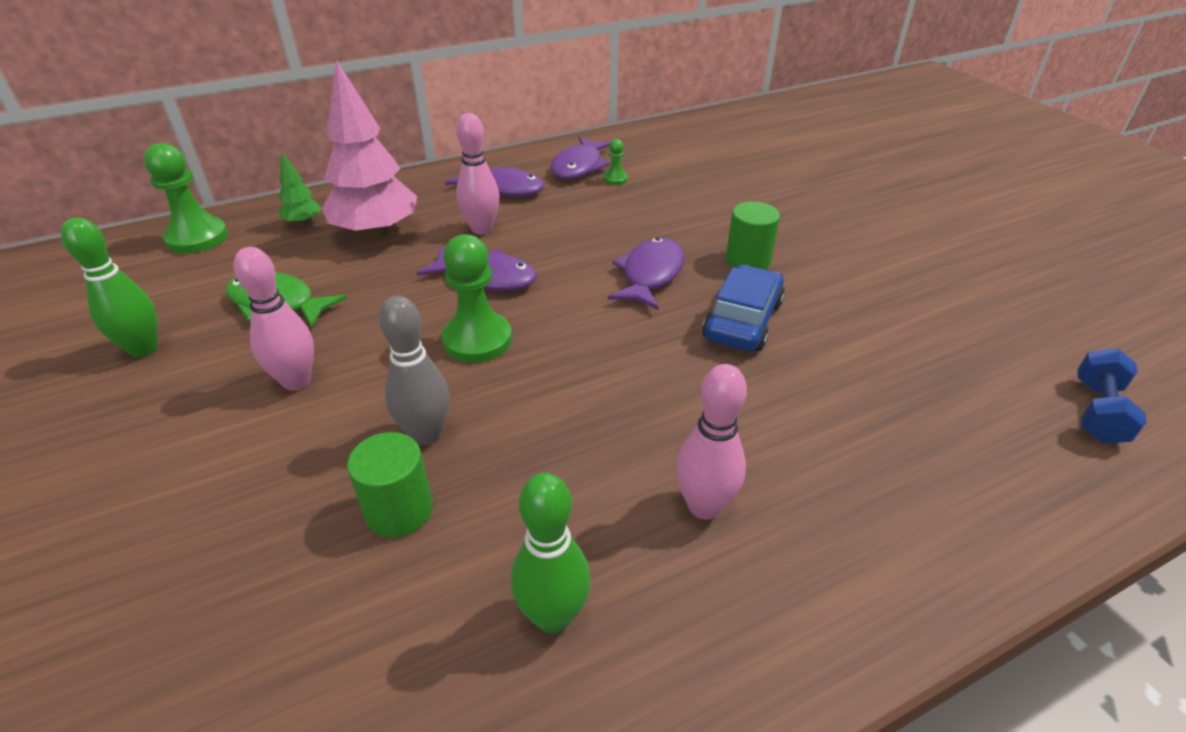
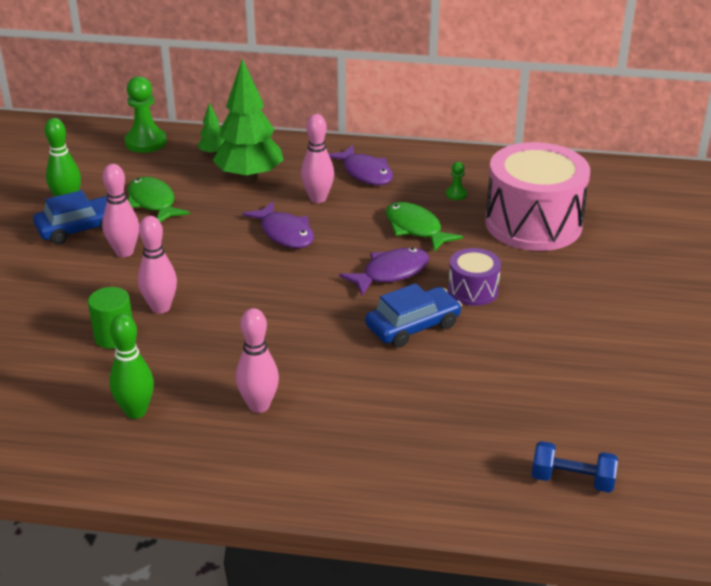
camera: 35 degrees right, 5 degrees down
pink tree [322,60,417,240] -> green tree [213,59,284,182]
grey bowling pin [379,296,449,445] -> pink bowling pin [138,216,177,314]
green pawn [442,234,512,363] -> none
purple fish [550,136,610,179] -> none
green cylinder [726,202,780,269] -> purple drum [448,248,501,306]
blue dumbbell [1077,348,1147,443] -> blue dumbbell turned 45 degrees clockwise [532,441,618,493]
none -> blue car [33,190,108,245]
none -> green fish [386,202,463,252]
none -> pink drum [485,142,590,251]

